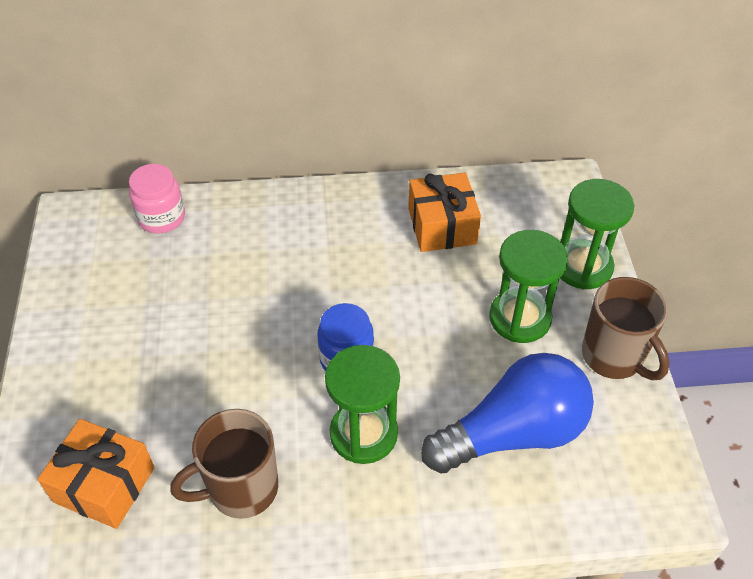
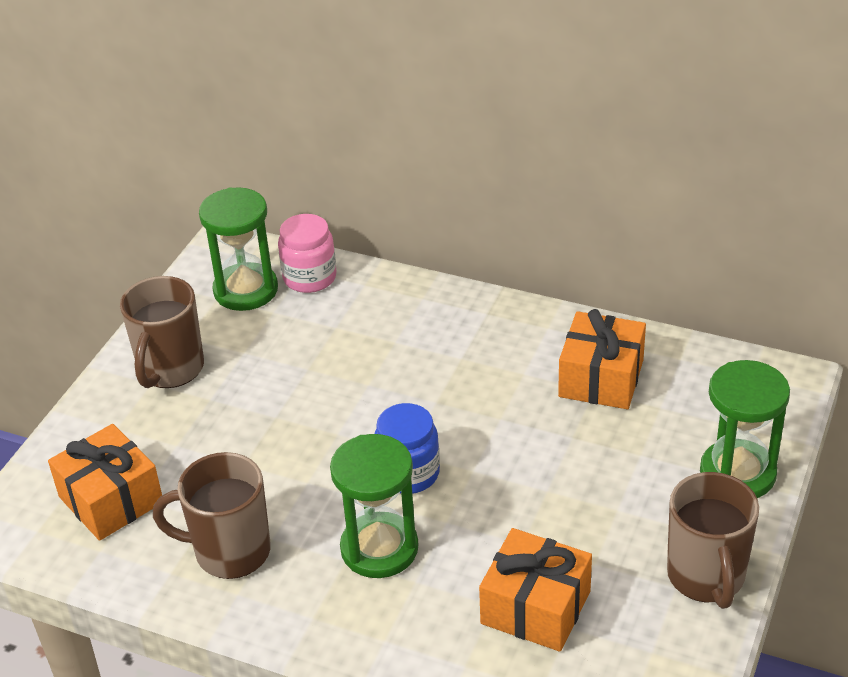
camera: 30 degrees right, 10 degrees down
blue light bulb [421,353,594,473] -> orange gift [479,528,592,652]
green hourglass [489,230,568,343] -> green hourglass moved to [199,187,278,311]
none -> brown mug [120,276,204,388]

